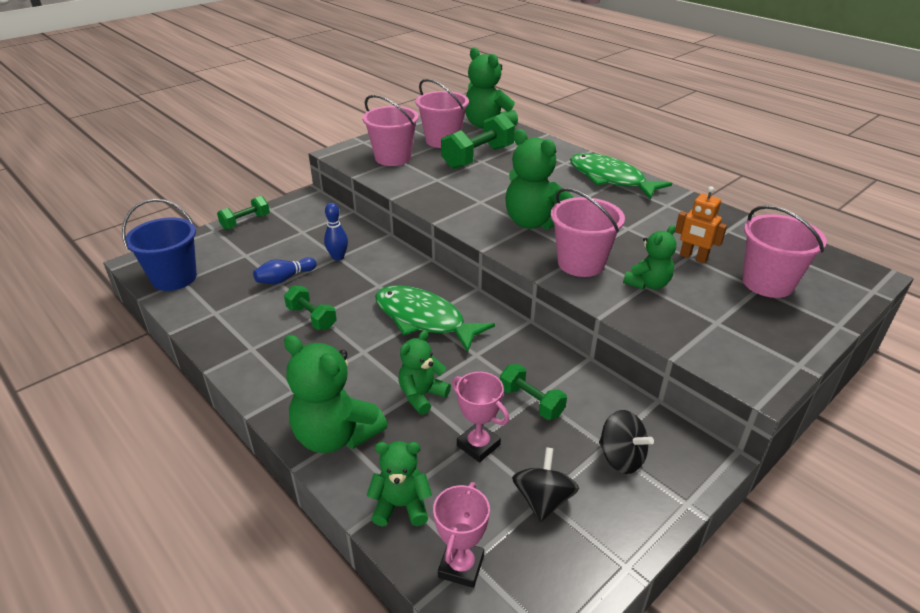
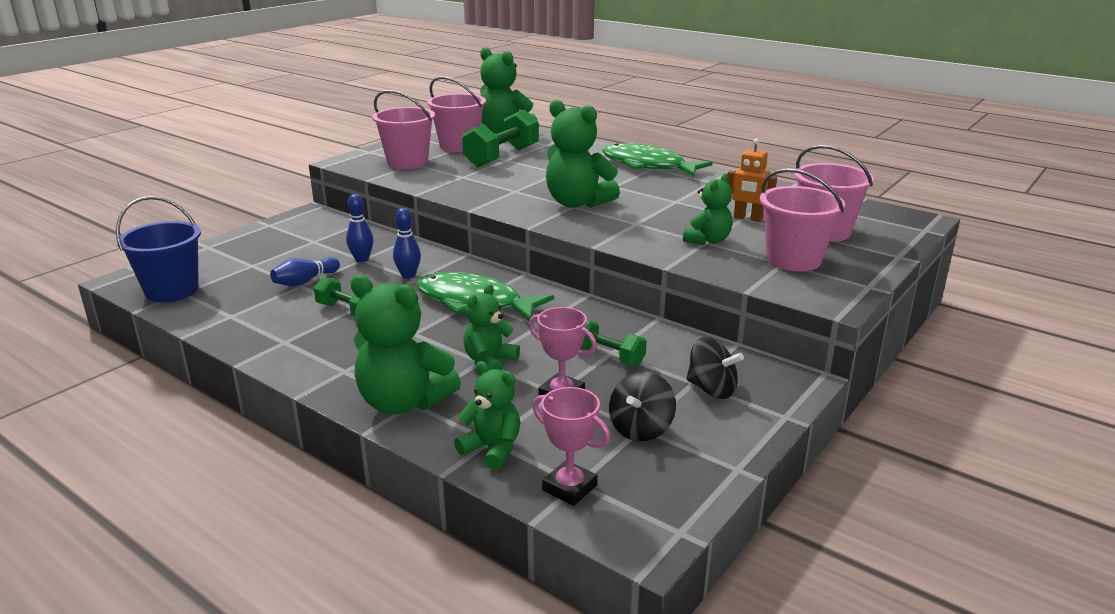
camera: 10 degrees left, 10 degrees down
green dumbbell [217,196,270,230] -> none
green teddy bear [366,441,432,527] -> green teddy bear turned 45 degrees clockwise [454,361,520,470]
pink trophy [433,482,490,588] -> pink trophy turned 60 degrees counterclockwise [533,387,610,506]
black spinning top [512,447,579,522] -> black spinning top turned 150 degrees counterclockwise [609,372,676,441]
pink bucket [551,188,625,277] -> pink bucket moved to [760,168,845,271]
none -> blue bowling pin [393,208,421,279]

